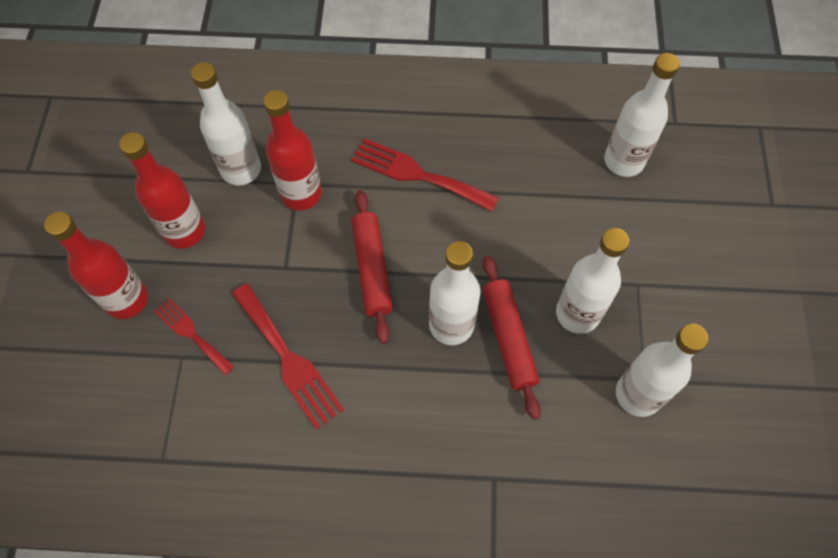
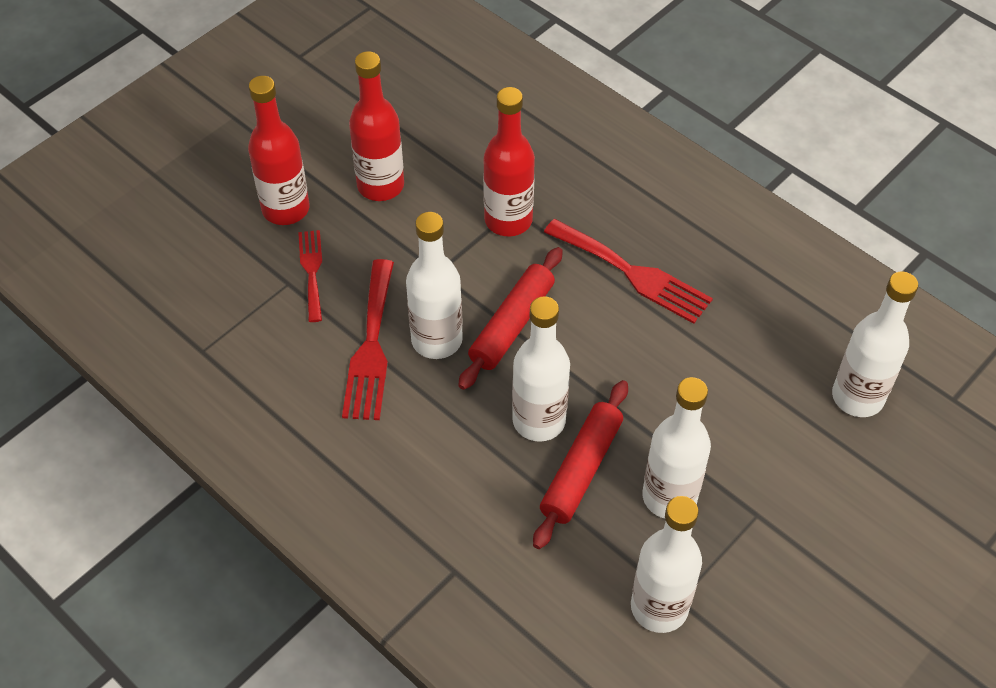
camera: 40 degrees right, 10 degrees down
white bottle [191,62,261,185] -> white bottle moved to [406,212,463,359]
red fork [351,138,499,212] -> red fork turned 150 degrees clockwise [544,219,713,324]

